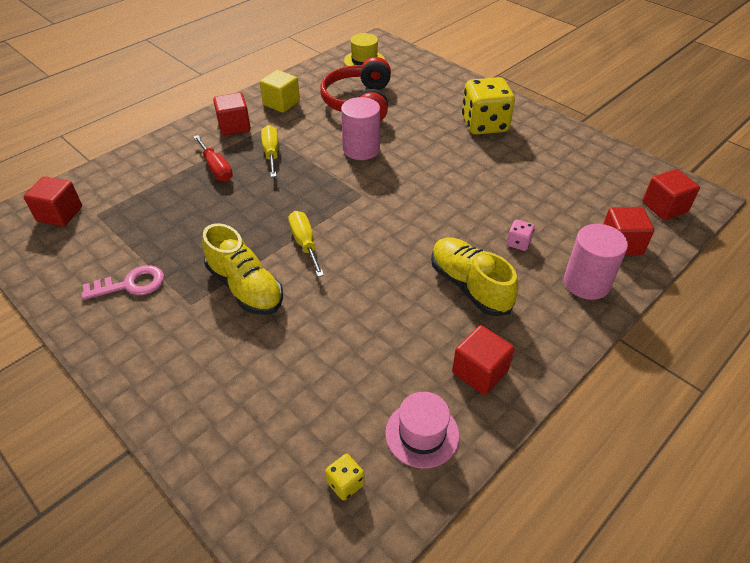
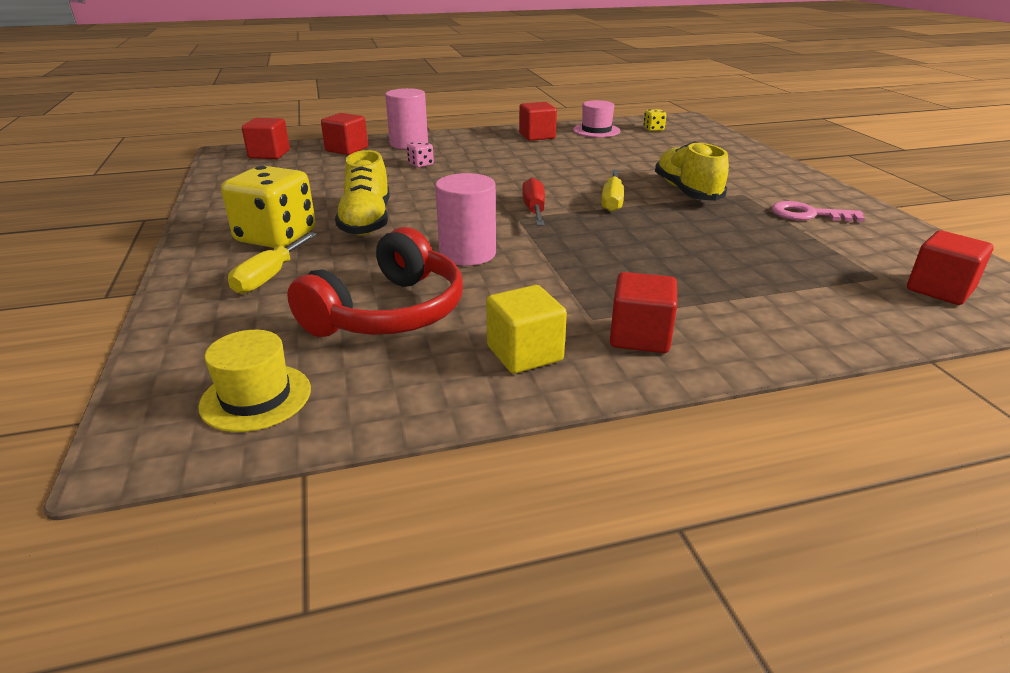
camera: 150 degrees left, 15 degrees down
red screwdriver [193,135,233,181] -> red screwdriver moved to [522,178,545,225]
yellow screwdriver [261,125,279,177] -> yellow screwdriver moved to [228,232,317,294]
yellow shoe [431,237,518,316] -> yellow shoe moved to [335,150,390,236]

